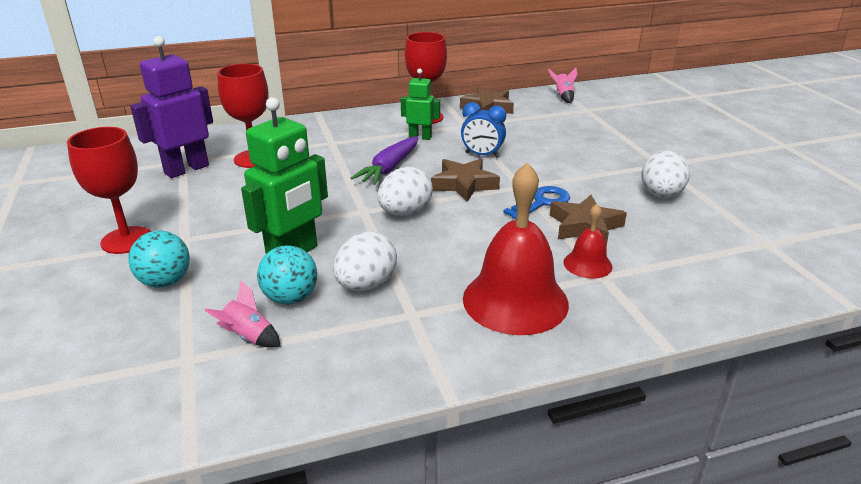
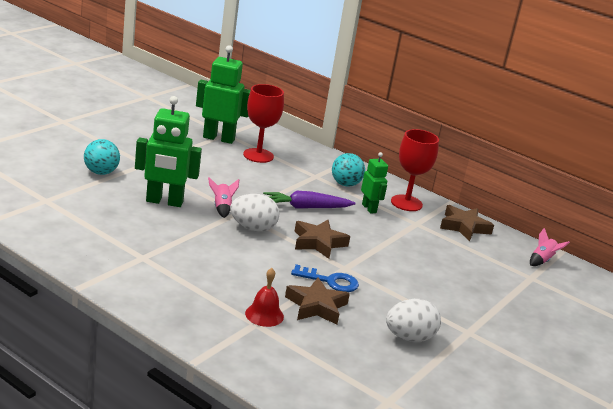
camera: 50 degrees right, 5 degrees down
red goblet [67,127,151,254] -> none
purple robot [130,36,213,178] -> green robot [196,45,250,144]
pink rocket [204,280,280,348] -> pink rocket moved to [208,177,239,218]
turquoise ball [257,245,317,305] -> turquoise ball moved to [332,153,365,187]
white egg [333,231,397,291] -> none
blue clock [461,102,506,158] -> none
red bell [463,162,569,335] -> none

